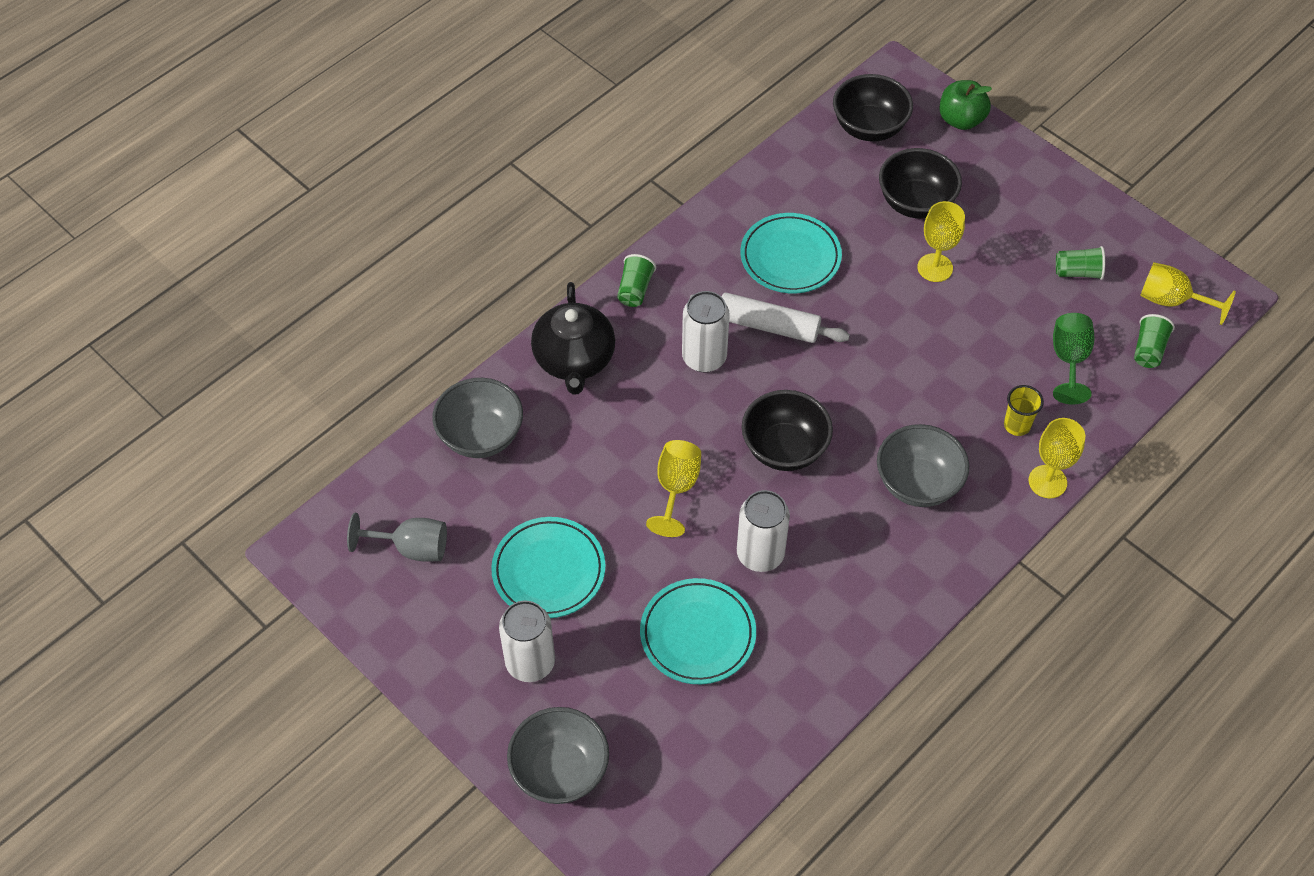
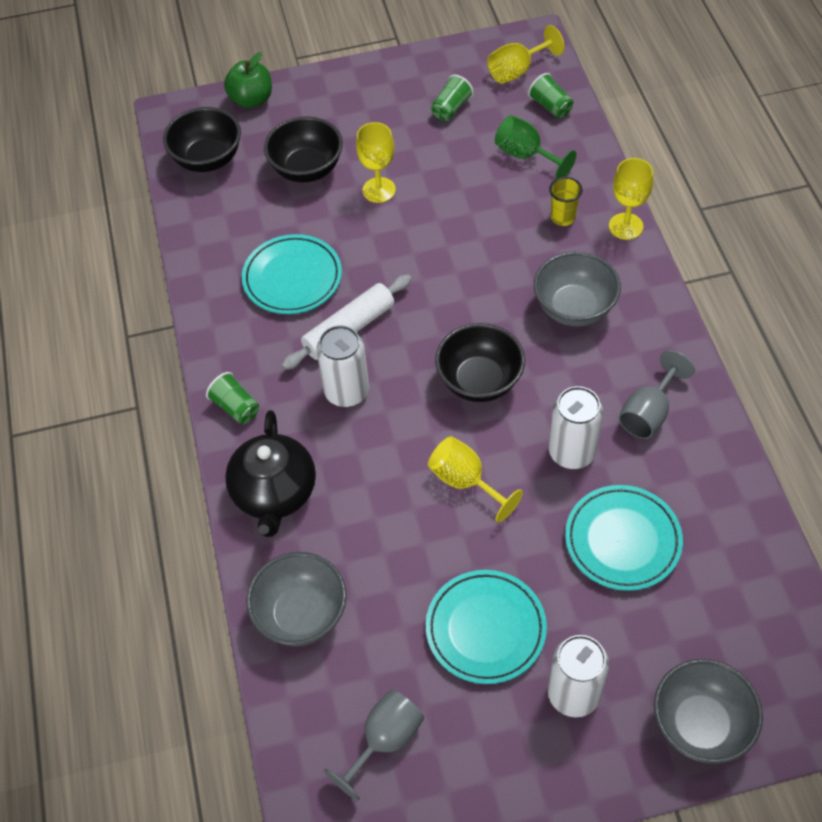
camera: 55 degrees left, 0 degrees up
black teapot [531,282,615,395] -> black teapot turned 60 degrees clockwise [225,410,316,537]
none -> grey goblet [619,350,695,439]

